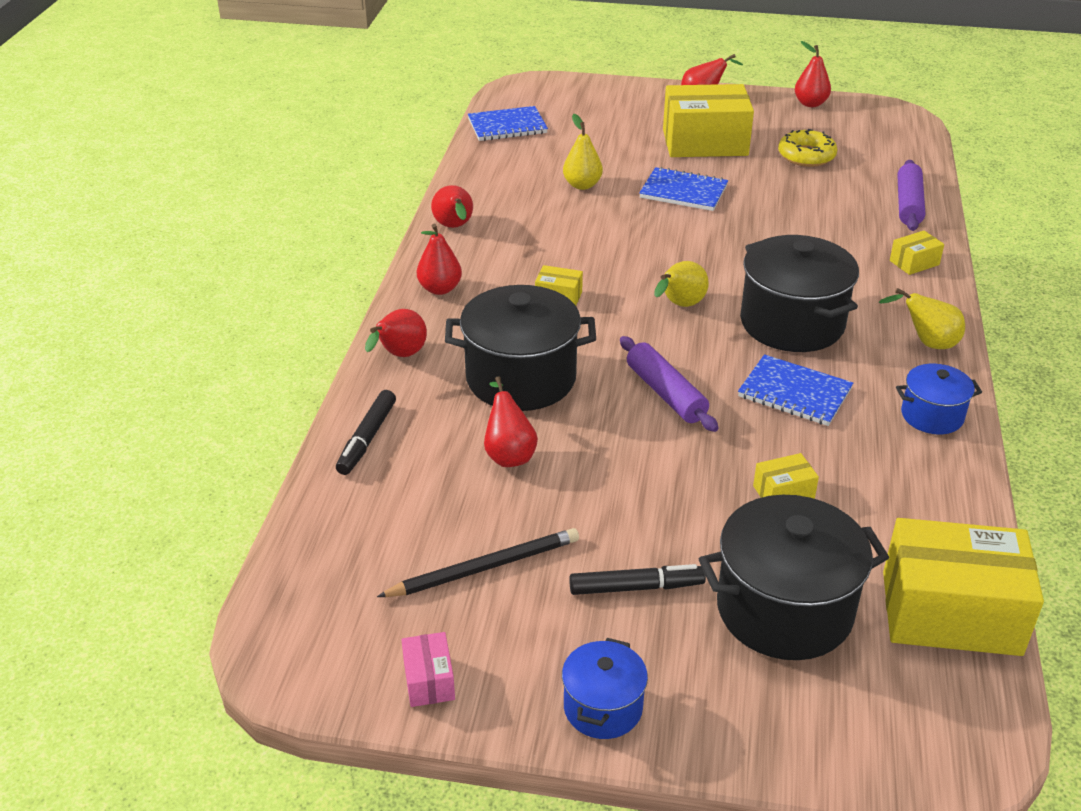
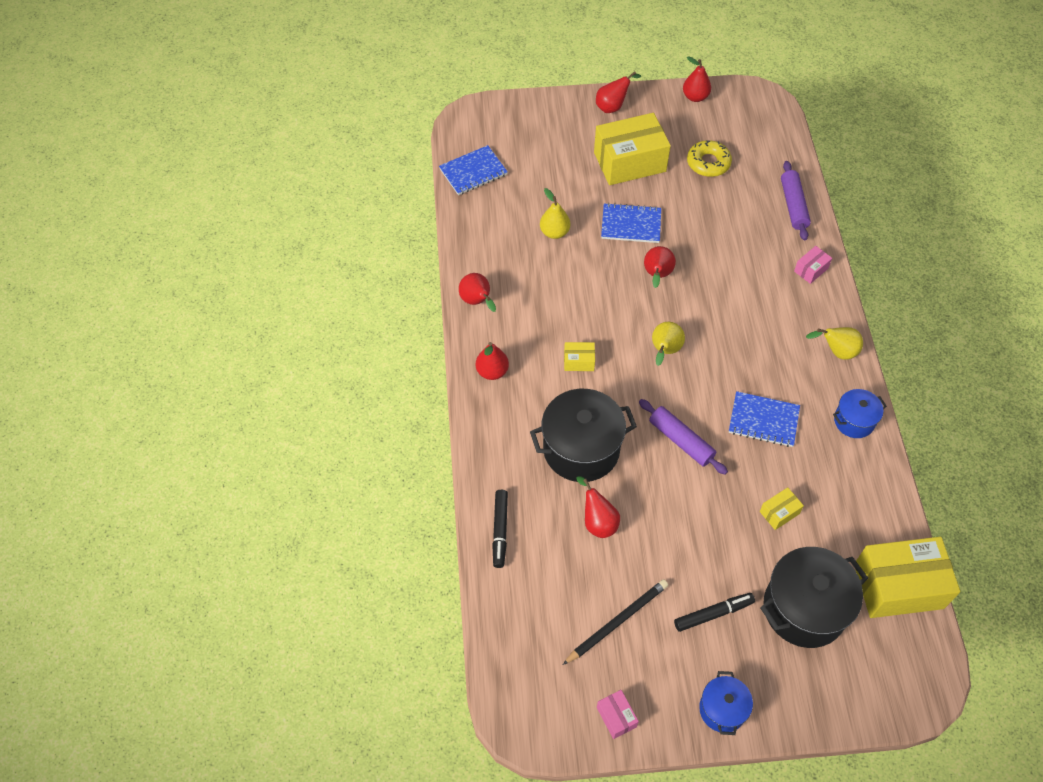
camera: 15 degrees left, 20 degrees up
red pear [365,309,427,357] -> red pear moved to [644,246,676,288]
black pot [740,235,859,352] -> none
yellow box [890,230,944,275] -> pink box [794,246,832,284]

